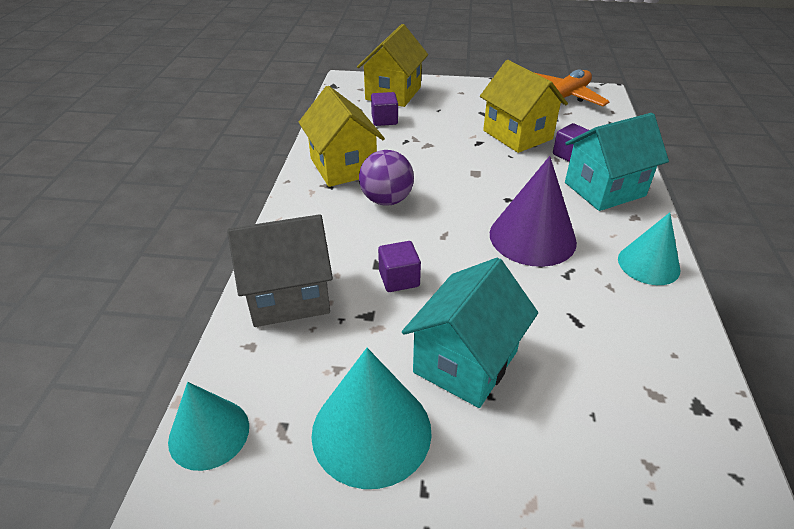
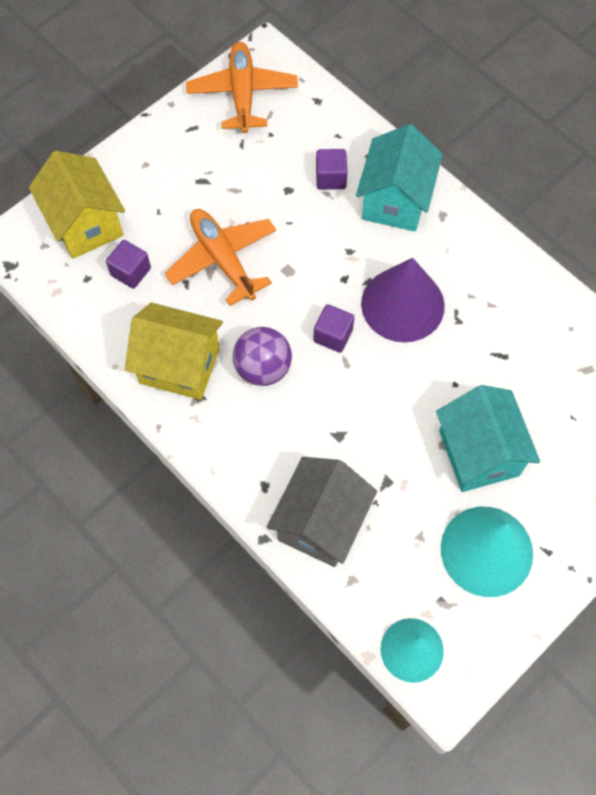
camera: 50 degrees left, 25 degrees up
purple cube [378,241,421,292] -> purple cube moved to [313,304,354,353]
yellow house [480,60,568,153] -> none
turquoise cone [618,213,680,285] -> none
none -> orange plane [165,209,276,306]

